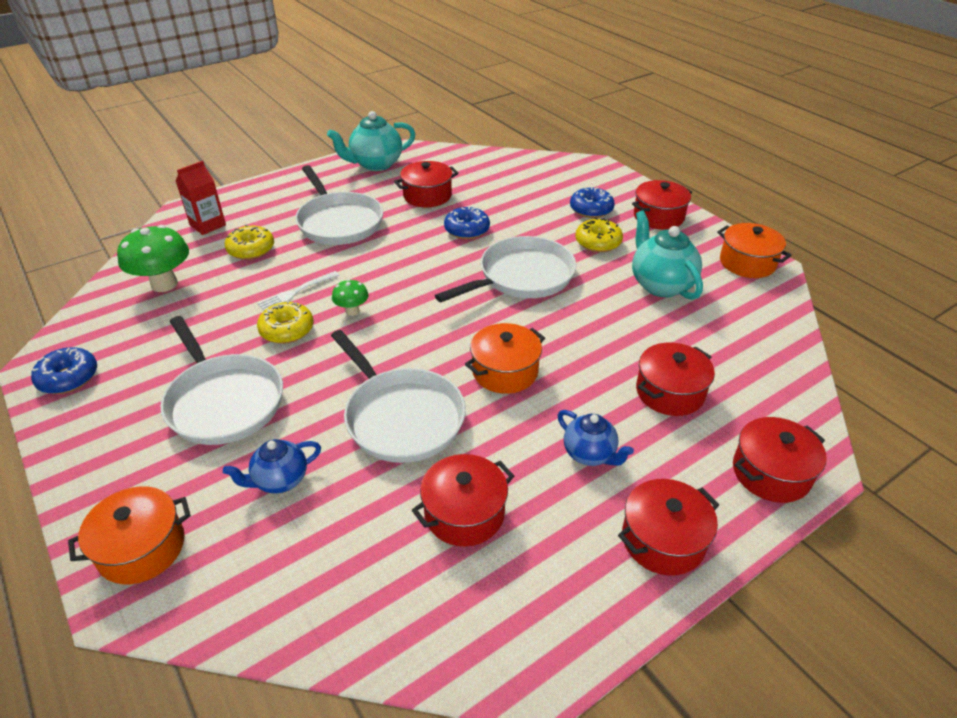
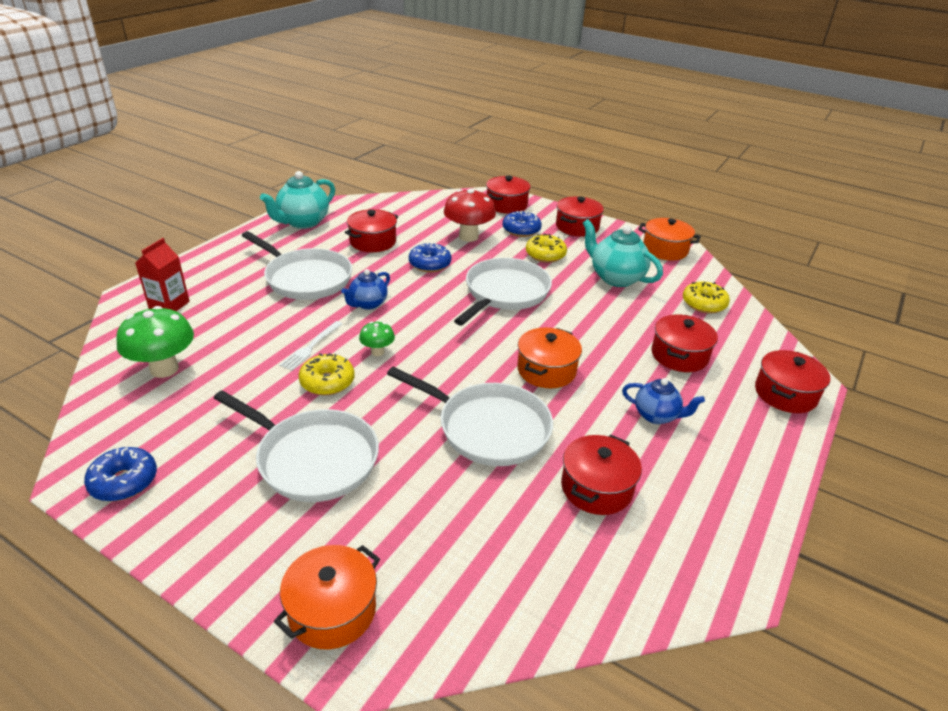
camera: 25 degrees left, 5 degrees down
blue teapot [223,439,321,493] -> blue teapot moved to [341,269,390,310]
yellow donut [225,225,274,260] -> yellow donut moved to [683,281,730,313]
red pot [618,479,719,576] -> red pot moved to [486,176,531,214]
none -> red mushroom [444,189,496,242]

